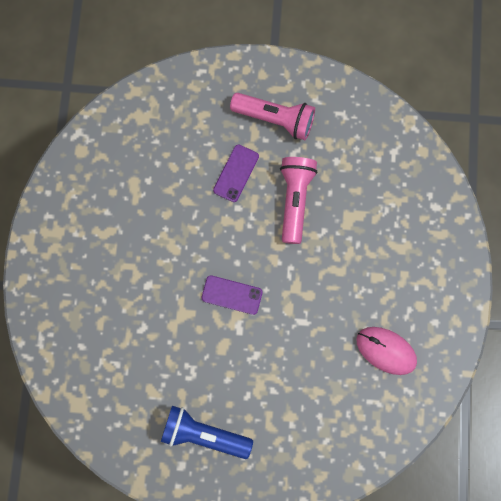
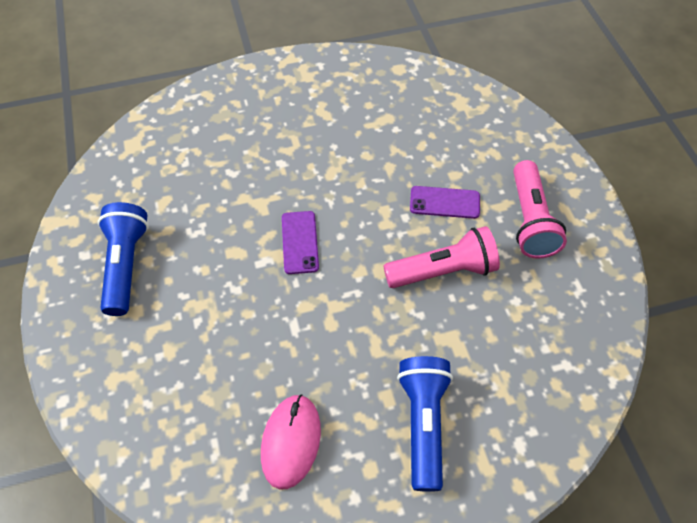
camera: 70 degrees right, 20 degrees down
none -> blue flashlight [397,356,453,492]

